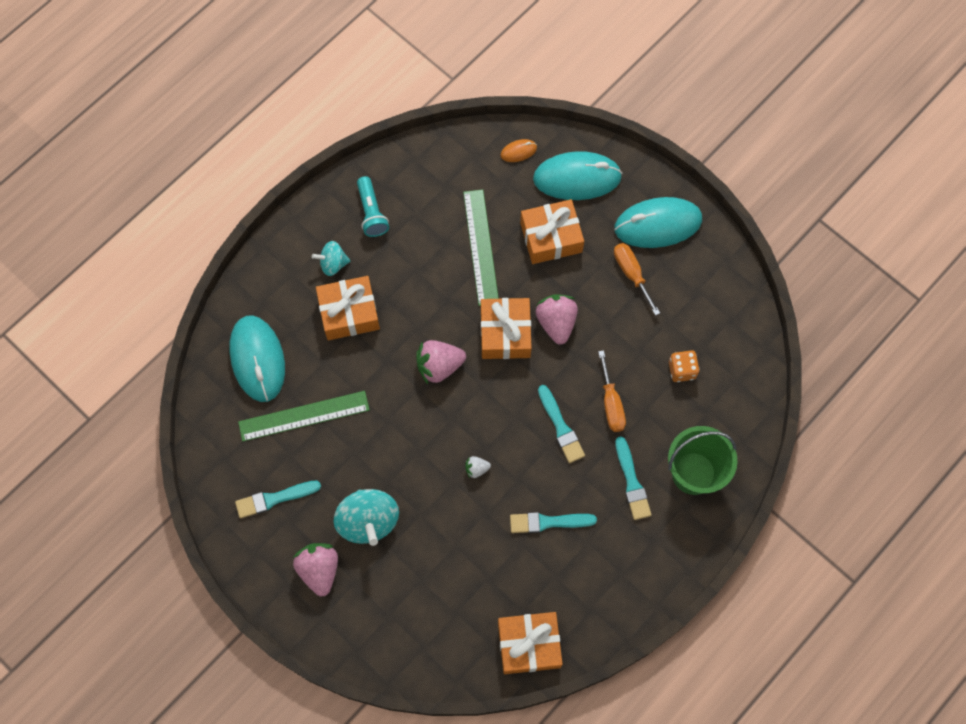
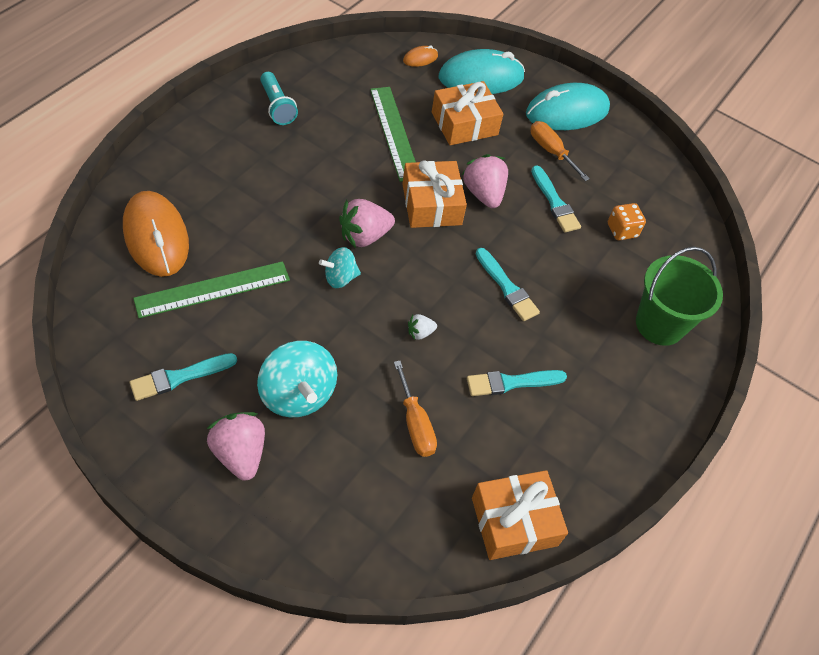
camera: 15 degrees left, 15 degrees down
turquoise mouse [229,315,285,402] -> orange mouse [123,191,189,277]
turquoise spinning top [312,241,350,276] -> turquoise spinning top moved to [319,247,361,288]
orange gift [316,276,380,340] -> none
orange screwdriver [598,350,626,432] -> orange screwdriver moved to [394,361,437,457]
turquoise brush [615,436,652,520] -> turquoise brush moved to [531,165,581,233]

